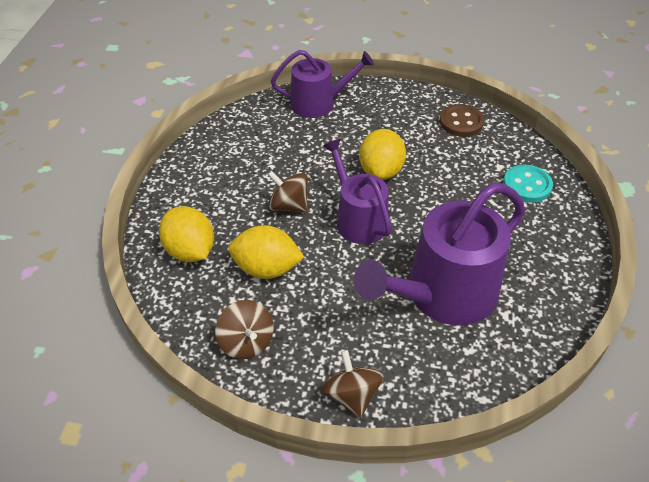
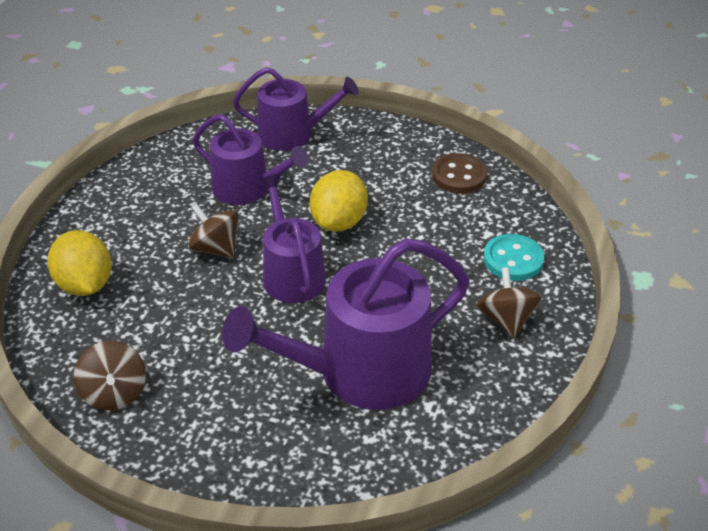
camera: 10 degrees right, 5 degrees down
yellow lemon [228,225,304,279] -> none
brown spinning top [321,350,383,418] -> brown spinning top moved to [477,267,542,338]
none -> purple watering can [193,114,309,205]

